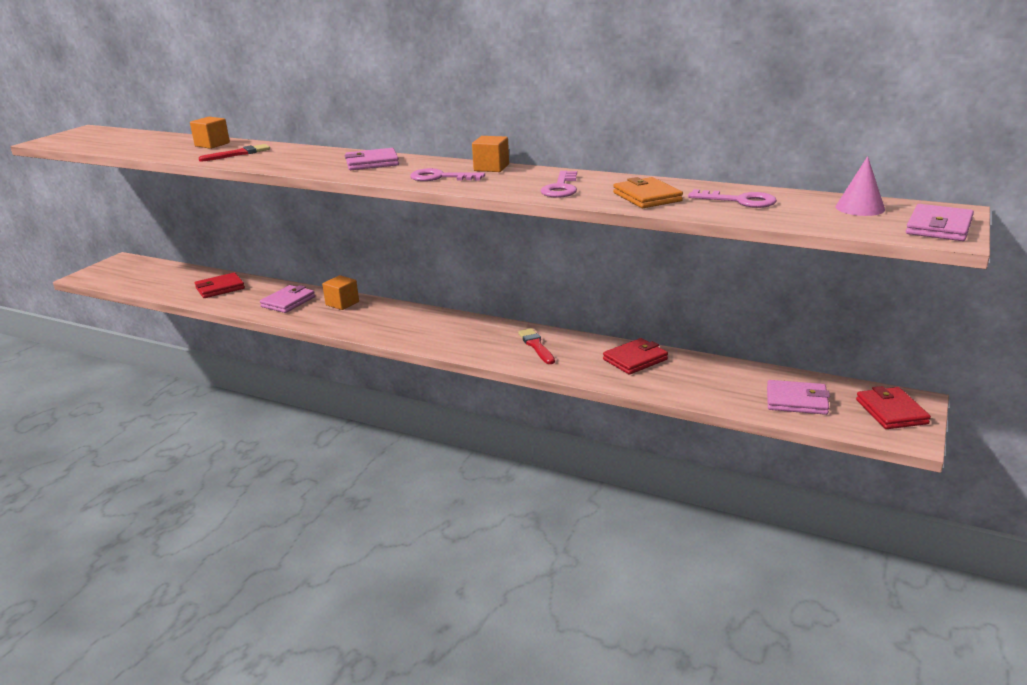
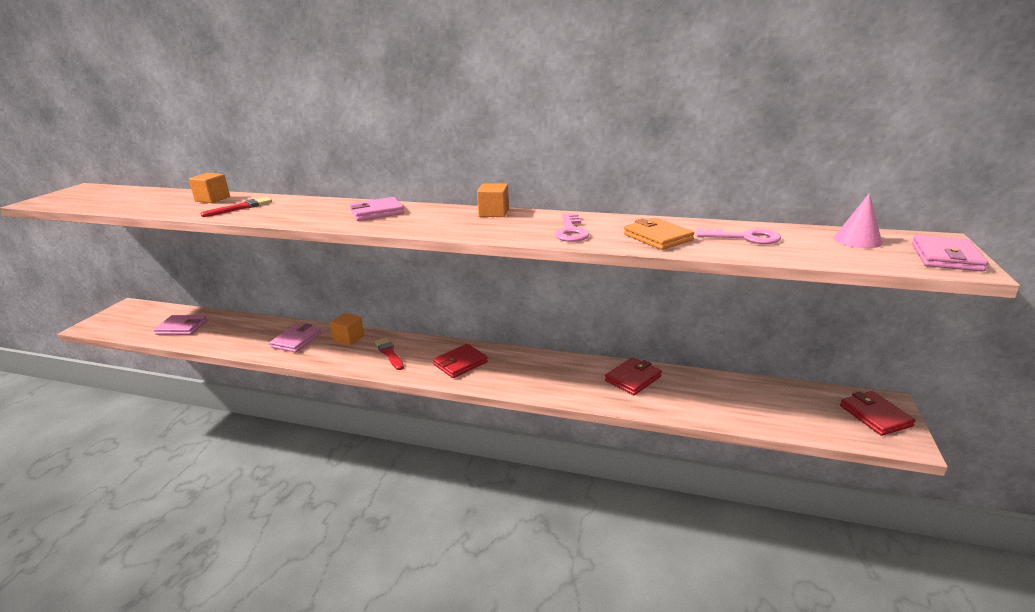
camera: 10 degrees left, 0 degrees up
red wallet [195,272,245,298] -> red wallet moved to [433,344,488,378]
pink key [410,168,485,181] -> none
red brush [518,328,555,364] -> red brush moved to [375,337,404,370]
pink wallet [767,380,830,415] -> pink wallet moved to [154,315,207,335]

